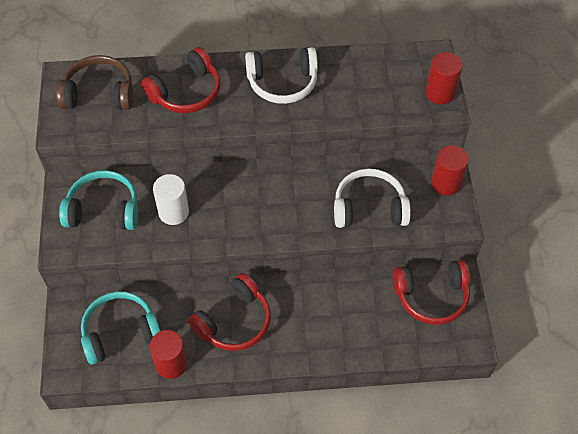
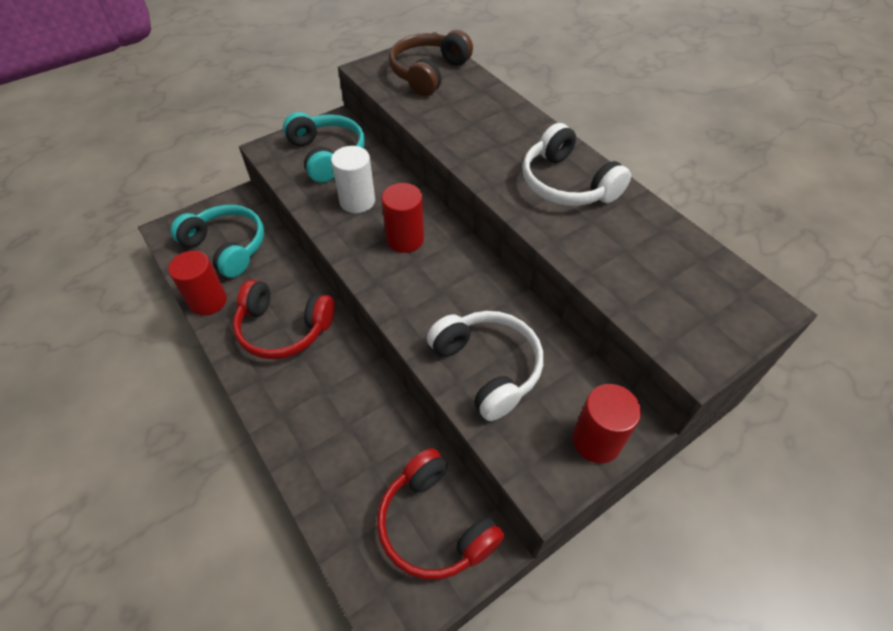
camera: 60 degrees right, 5 degrees down
brown headphones [56,55,133,110] -> brown headphones turned 120 degrees counterclockwise [389,30,473,96]
red headphones [141,47,220,113] -> none
red cylinder [426,52,463,104] -> red cylinder moved to [381,183,424,253]

